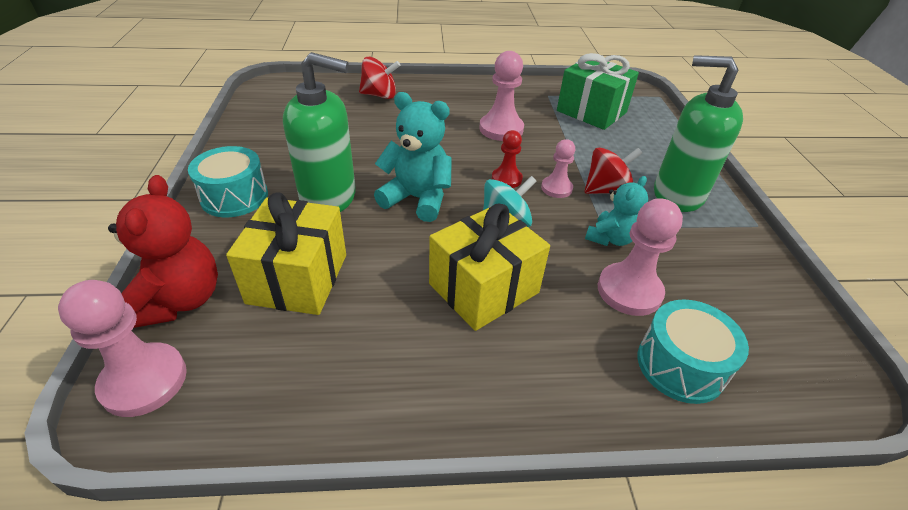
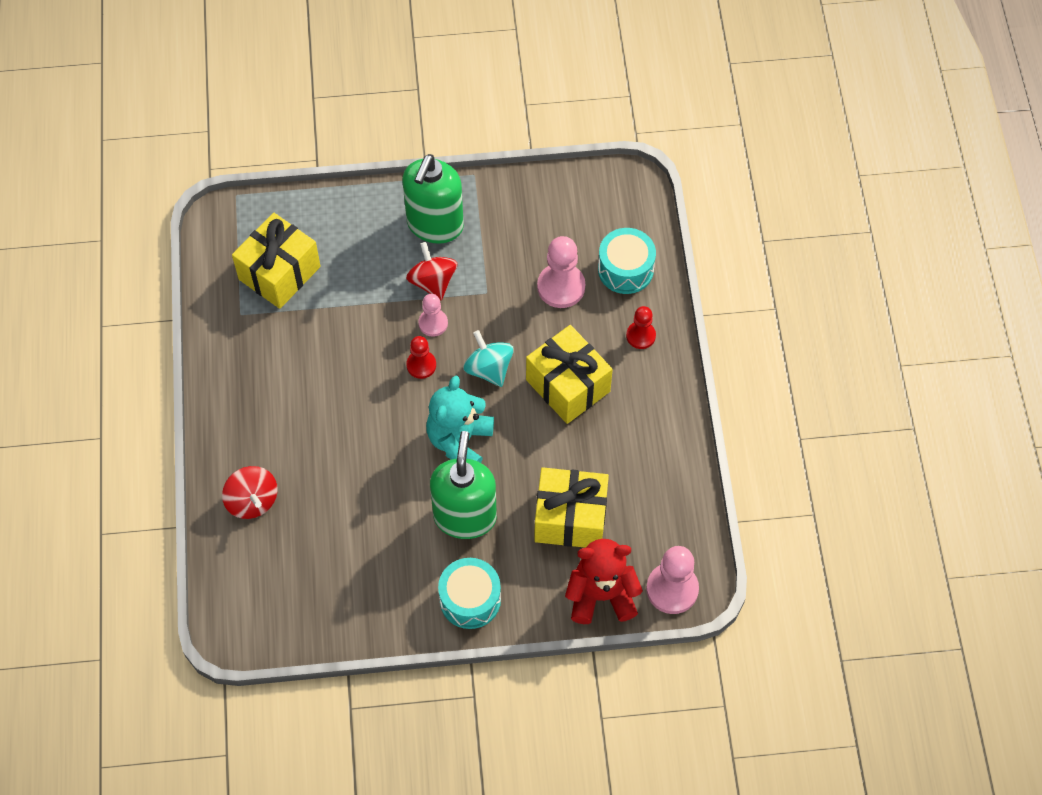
camera: 90 degrees left, 20 degrees up
red spinning top [359,57,400,99] -> red spinning top turned 150 degrees clockwise [222,466,278,519]
pink pawn [479,51,524,141] -> none
green gift [557,53,639,130] -> yellow gift [232,213,321,309]
turquoise teddy bear [585,176,648,246] -> none
none -> red pawn [626,306,656,349]

